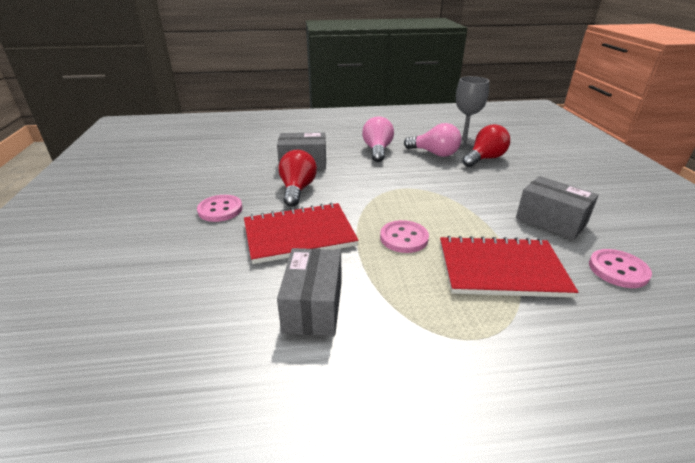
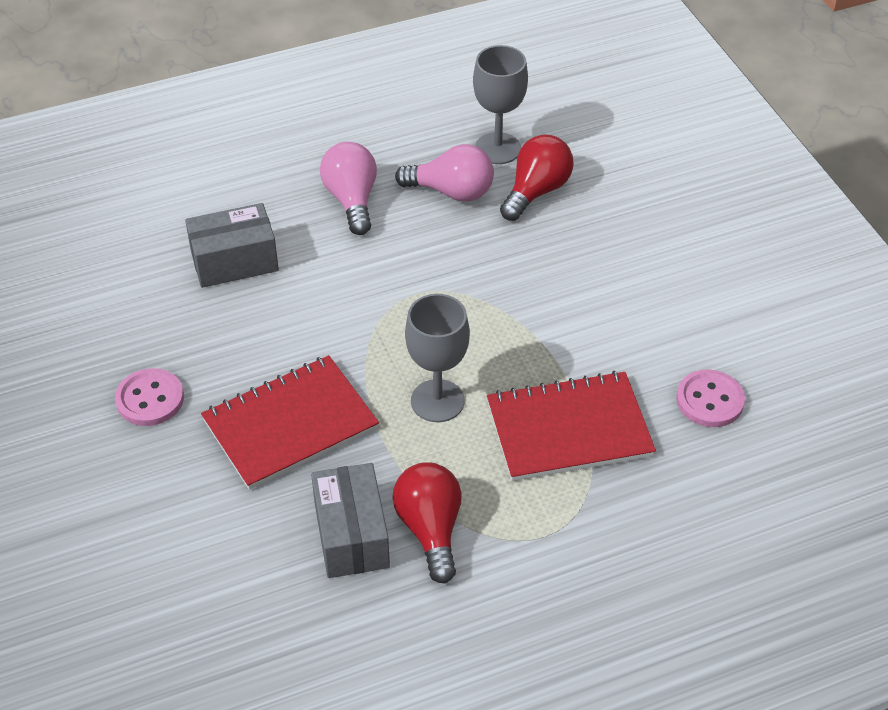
camera: 15 degrees left, 15 degrees up
red light bulb [279,150,317,207] -> red light bulb moved to [392,463,462,583]
pink button [380,220,429,253] -> grey goblet [405,294,470,422]
grey box [516,176,599,240] -> none

